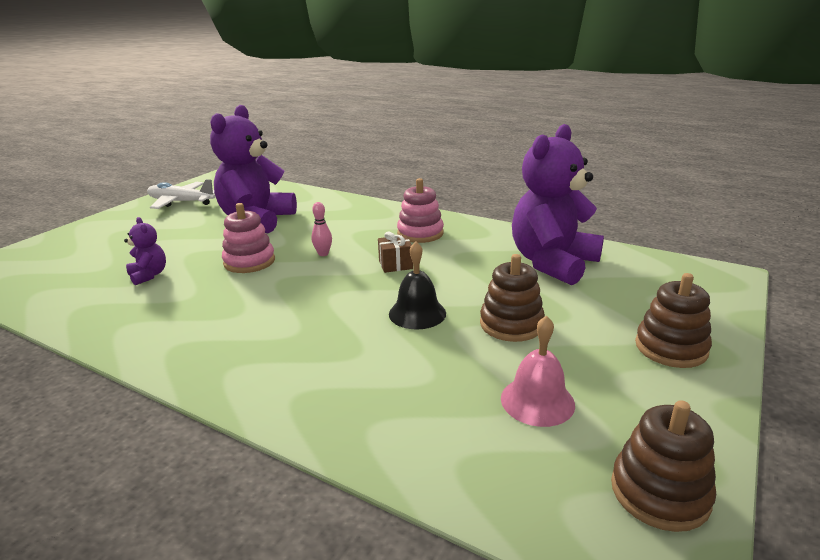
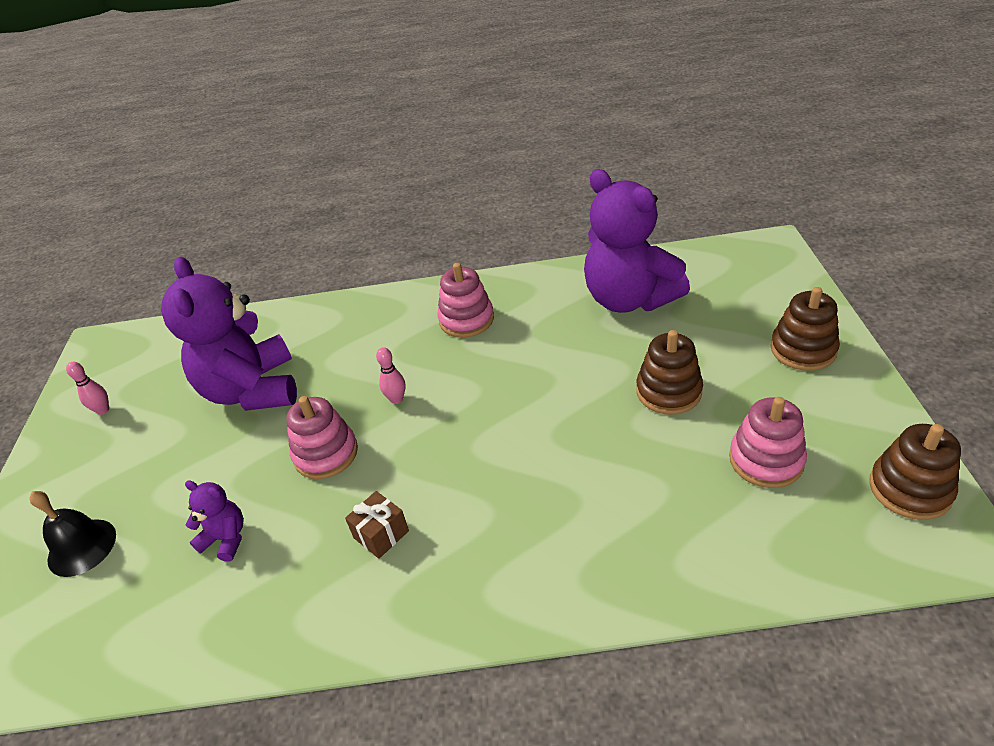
camera: 30 degrees left, 15 degrees up
white plane [147,179,215,209] -> pink bowling pin [66,362,109,415]
brown gift [378,232,413,273] -> brown gift moved to [345,491,409,559]
black bell [389,241,446,330] -> black bell moved to [29,491,116,577]
pink bell [501,315,575,427] -> pink stacking toy [729,397,807,488]
purple teddy bear [512,124,604,285] -> purple teddy bear turned 45 degrees counterclockwise [584,169,690,313]

